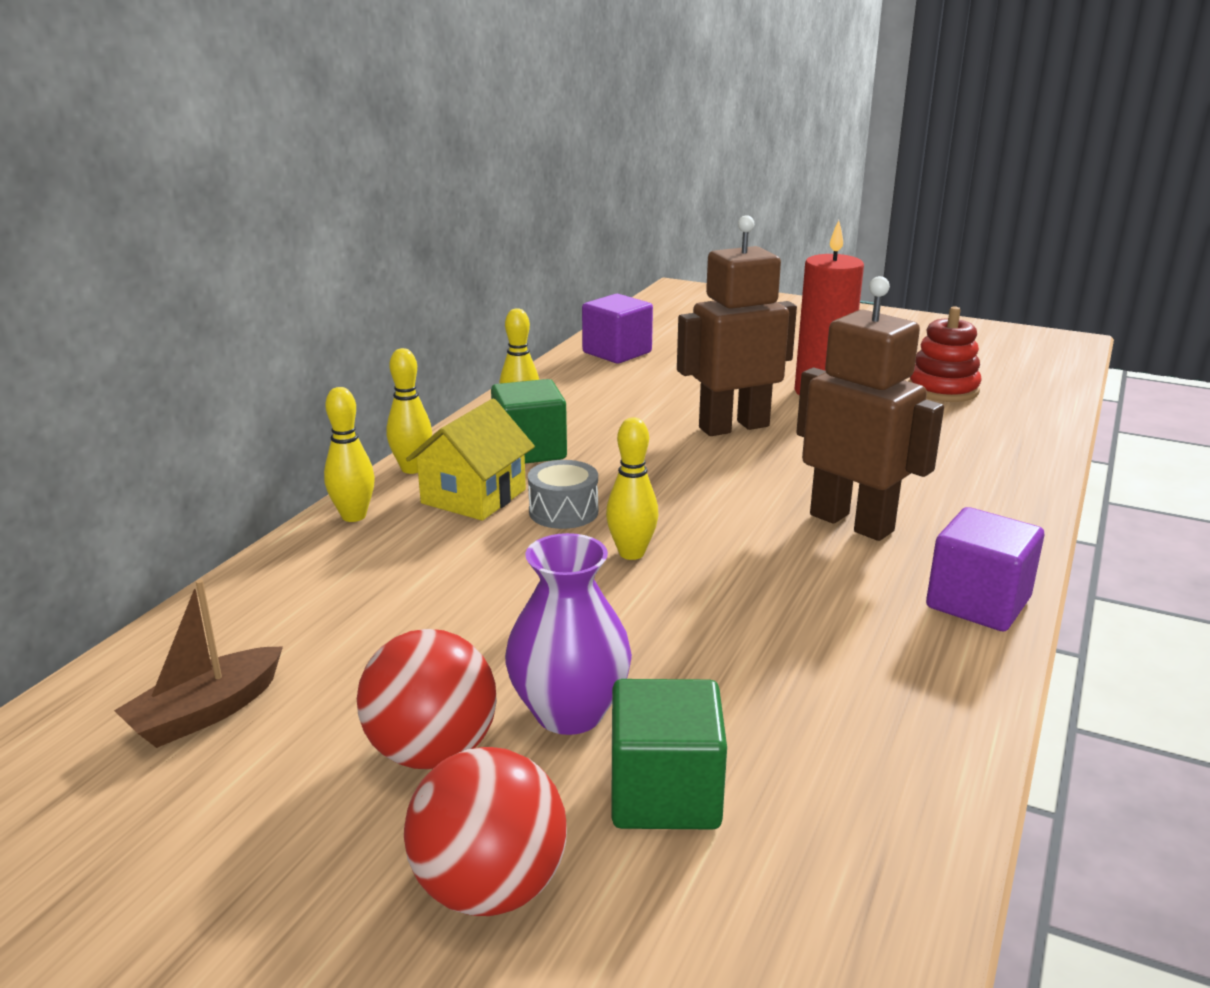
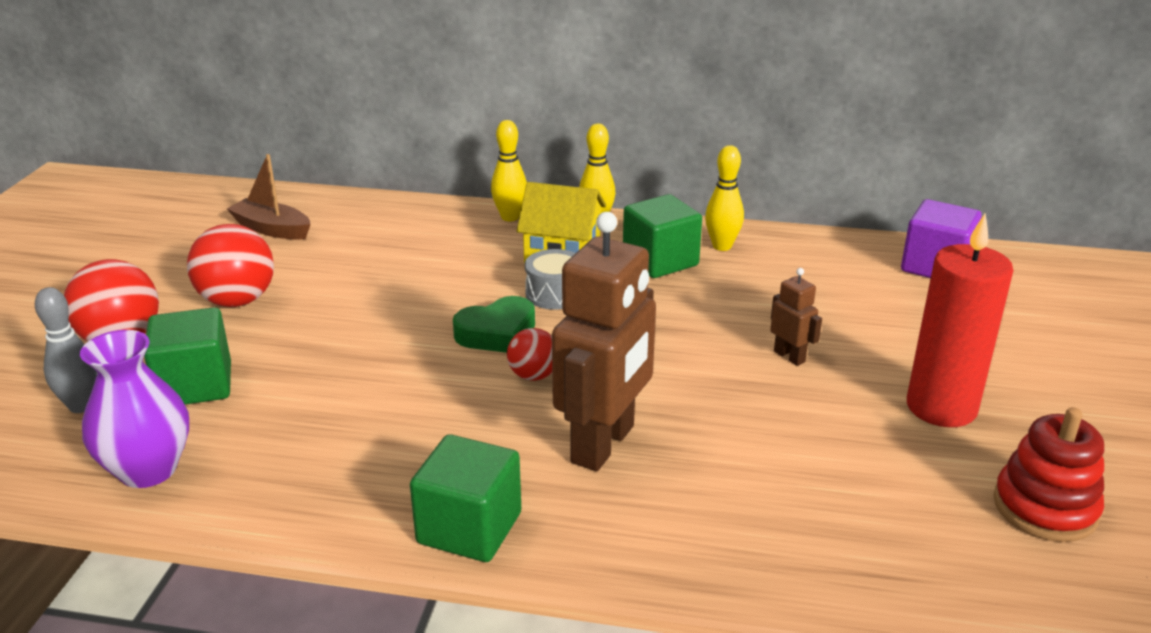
camera: 75 degrees right, 5 degrees up
purple vase [505,533,632,735] -> purple vase moved to [80,330,189,488]
yellow bowling pin [606,418,659,560] -> green heart [453,296,535,353]
brown robot [677,215,797,436] -> brown robot [770,268,822,366], size x0.44
purple cube [926,507,1044,631] -> green cube [410,434,521,562]
none -> grey bowling pin [35,287,98,413]
none -> red ball [507,328,552,381]

